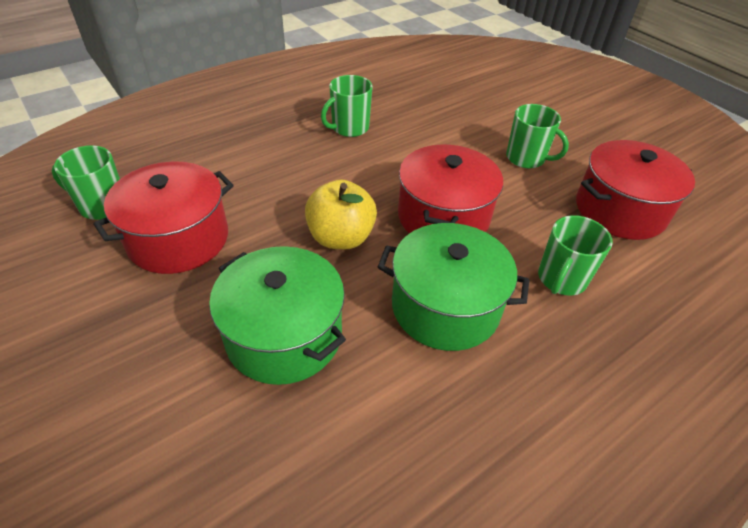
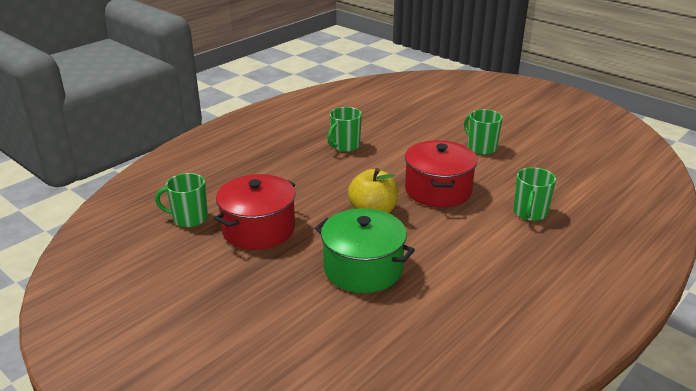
camera: 10 degrees left, 15 degrees down
green pot [378,223,529,351] -> none
green mug [506,104,569,169] -> green mug turned 150 degrees counterclockwise [464,109,503,155]
red pot [576,140,695,240] -> none

